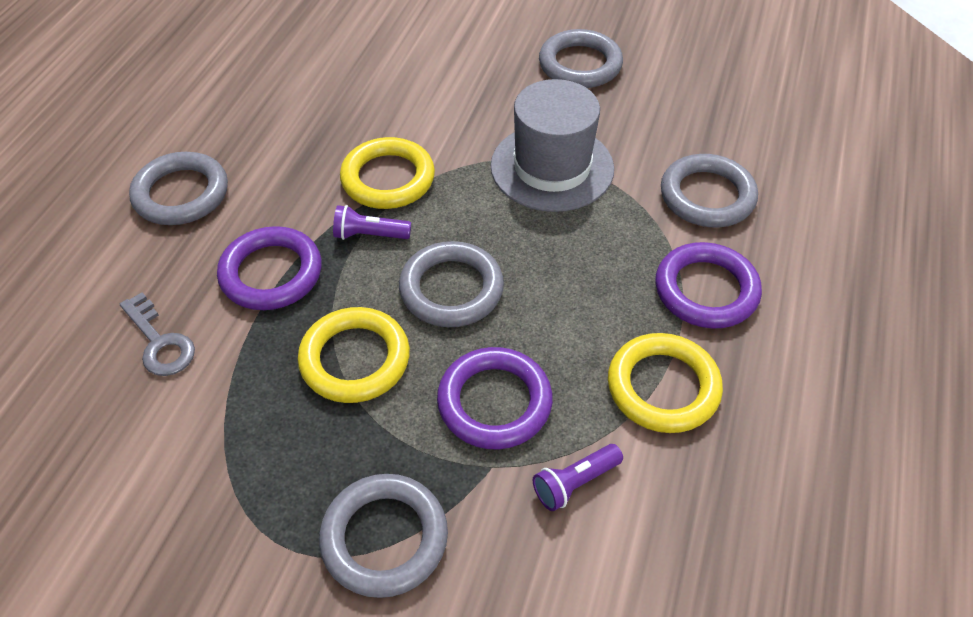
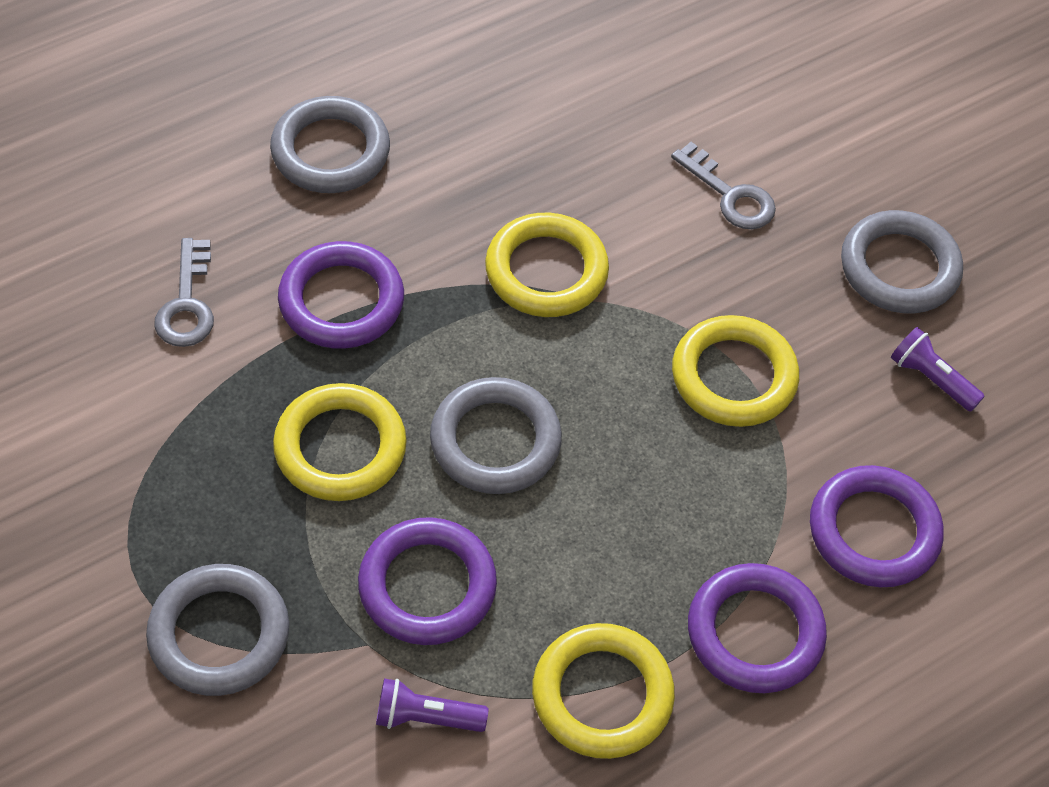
camera: 35 degrees right, 5 degrees up
purple flashlight [333,205,411,240] -> purple flashlight moved to [891,327,985,412]
grey hat [491,79,614,212] -> yellow ring [672,315,799,427]
grey ring [661,154,758,228] -> purple ring [810,465,944,587]
none -> grey key [671,142,776,229]

